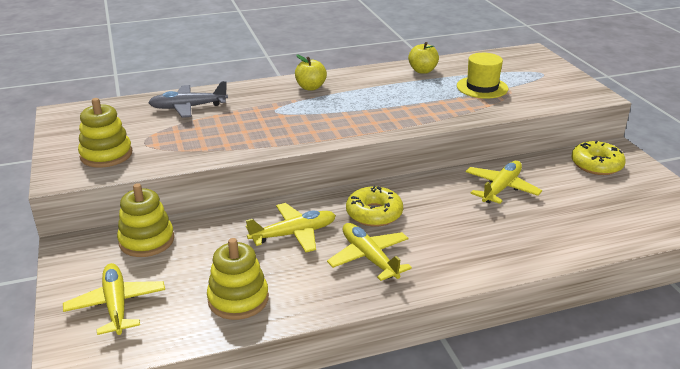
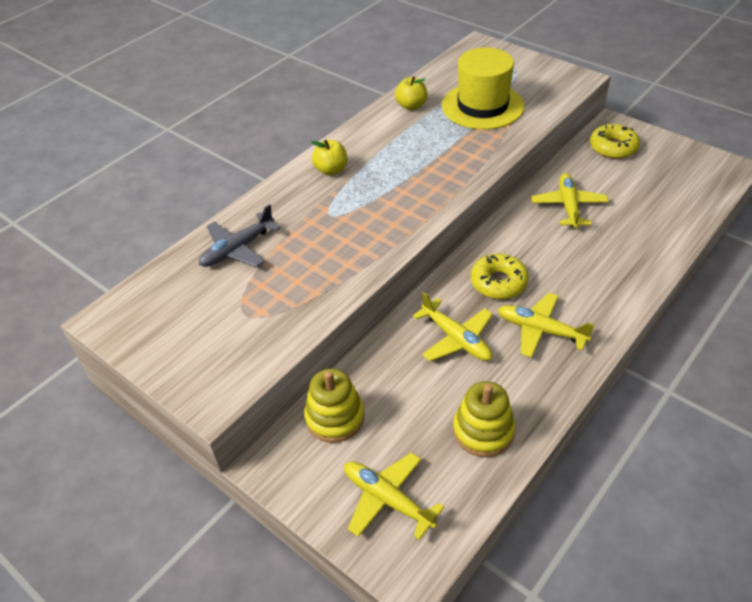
camera: 30 degrees left, 15 degrees up
yellow stacking toy [78,98,132,168] -> none
yellow plane [246,203,336,252] -> yellow plane turned 105 degrees clockwise [413,292,493,361]
yellow hat [457,53,508,99] -> yellow hat [442,47,524,130], size x1.56

